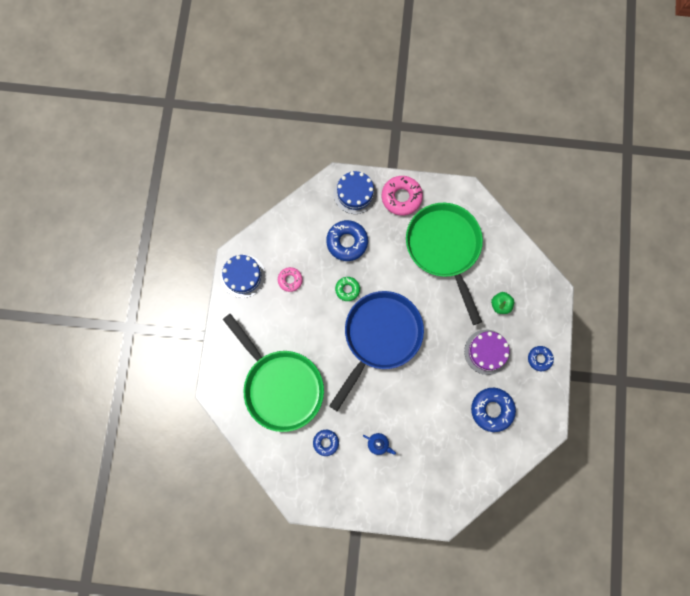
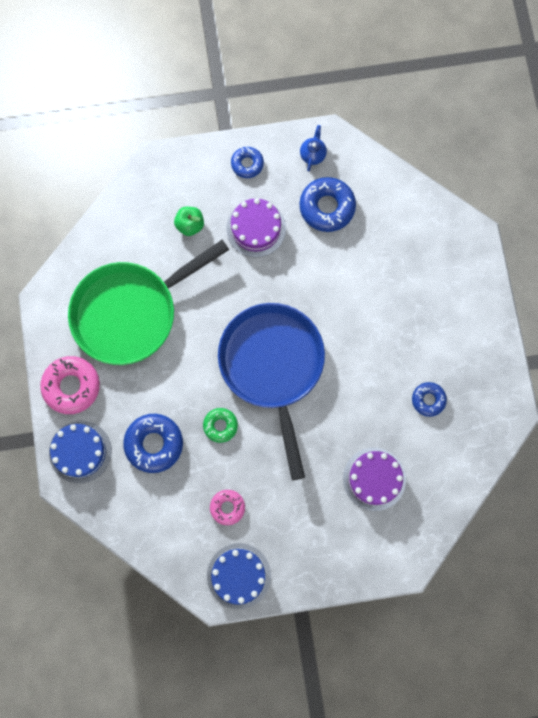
camera: 105 degrees left, 0 degrees up
green pan [223,314,324,432] -> purple cake [343,448,406,511]
blue pan [329,291,424,411] -> blue pan turned 60 degrees clockwise [218,303,325,480]
blue teapot [363,433,396,455] -> blue teapot moved to [300,125,327,171]

